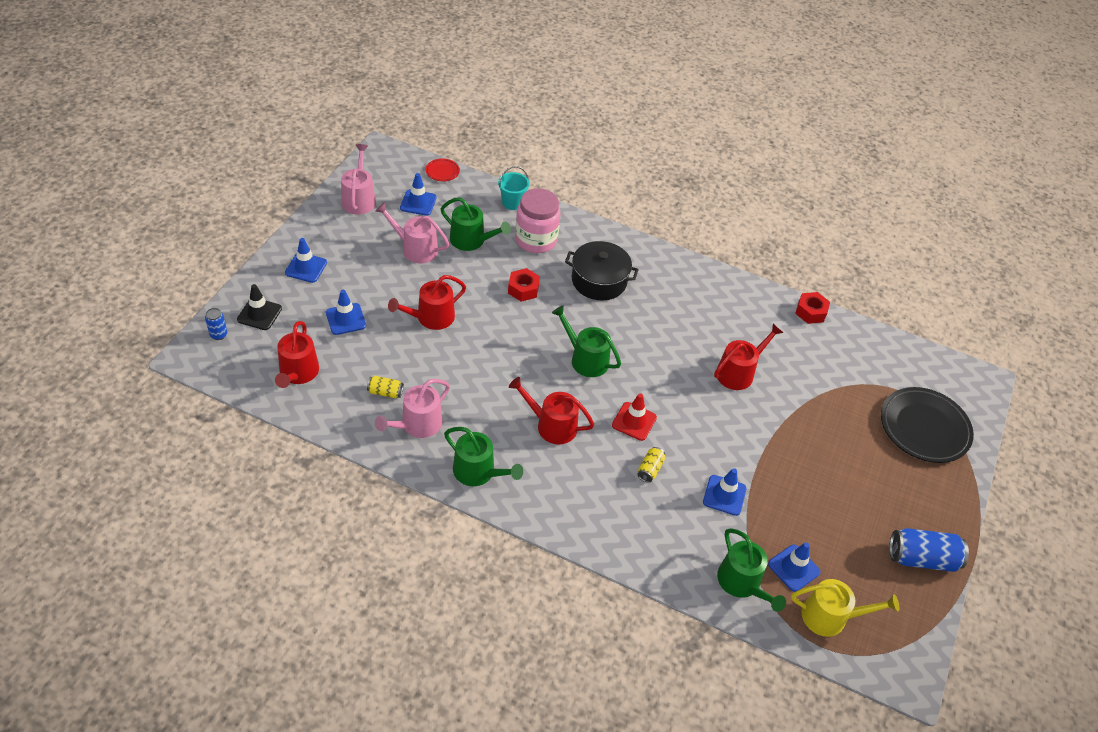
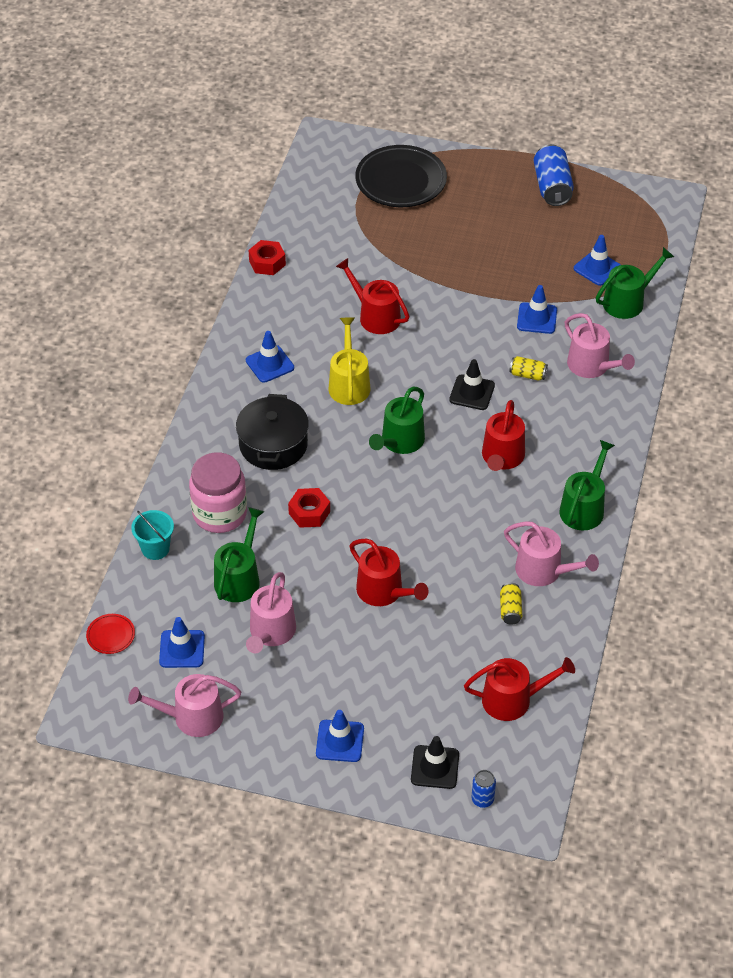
camera: 95 degrees left, 0 degrees up
blue traffic cone [326,290,366,335] -> blue traffic cone moved to [246,331,294,383]
red traffic cone [612,393,657,441] -> black traffic cone [449,359,495,410]
yellow watering can [791,579,899,637] -> yellow watering can moved to [328,317,371,405]
none -> pink watering can [565,313,635,378]

